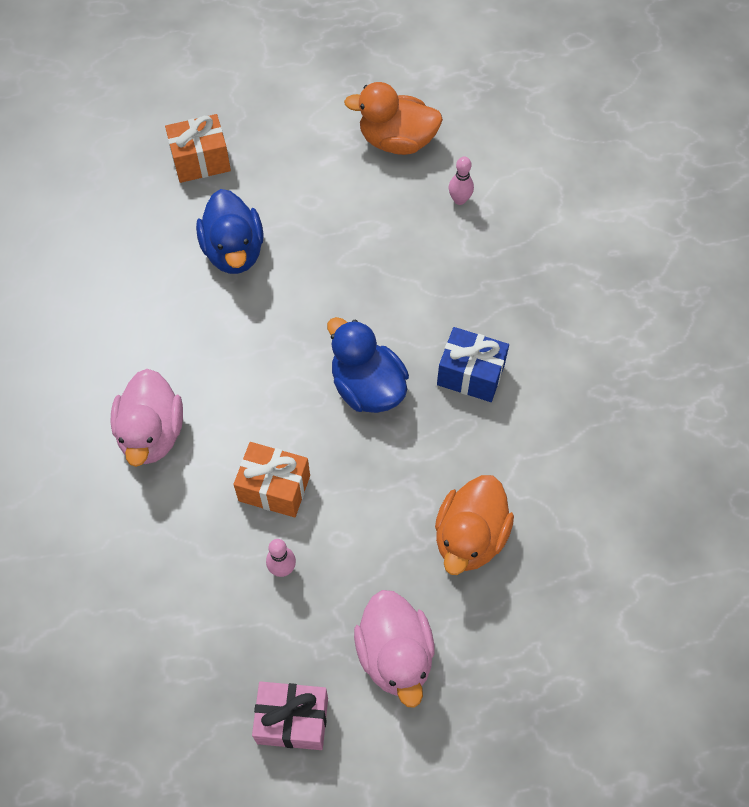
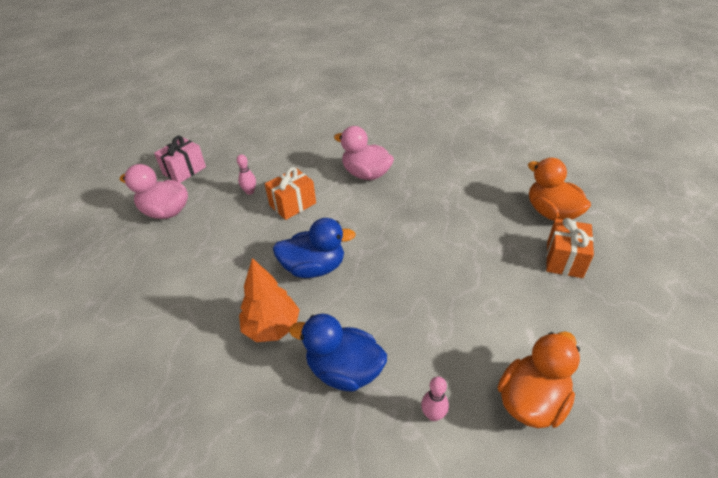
camera: 125 degrees right, 20 degrees down
blue duck [196,189,264,274] -> blue duck moved to [289,314,387,392]
orange duck [435,475,514,575] -> orange duck moved to [528,158,591,221]
blue gift [437,327,509,402] -> orange tree [239,258,300,342]

